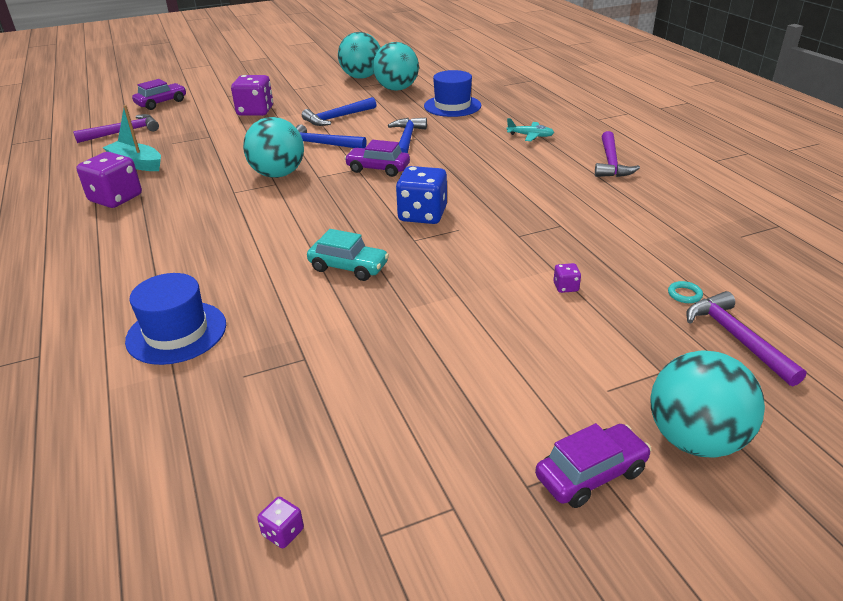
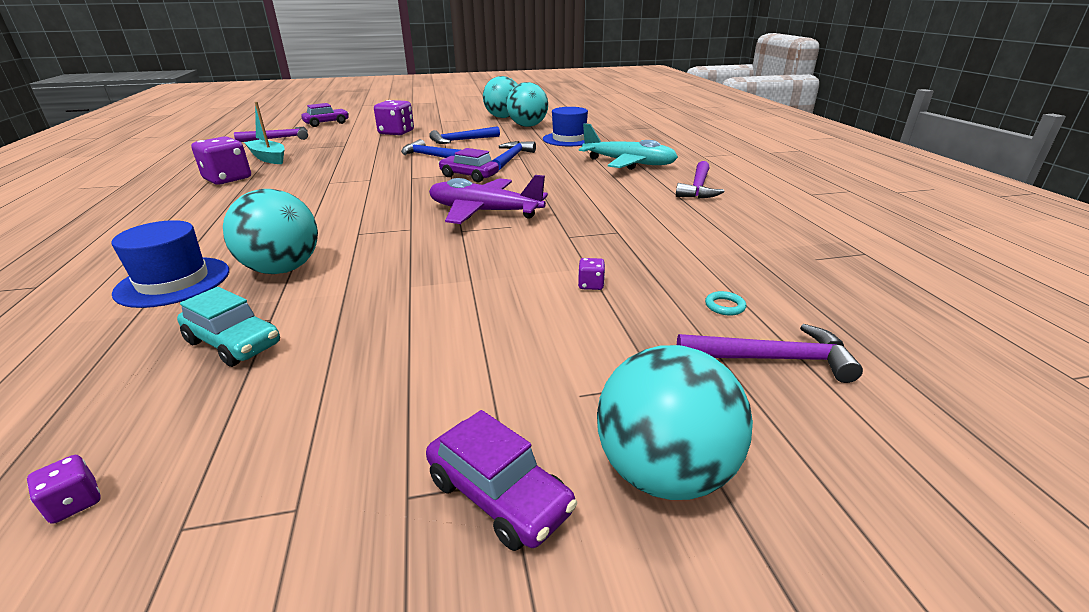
camera: 10 degrees right, 5 degrees down
turquoise ball [243,117,304,178] -> turquoise ball moved to [223,189,318,274]
turquoise car [307,229,389,281] -> turquoise car moved to [177,287,280,367]
blue dice [396,166,447,224] -> purple plane [429,175,548,224]
turquoise plane [507,118,554,141] -> turquoise plane [579,123,678,170], size x2.12
purple car [535,423,652,508] -> purple car turned 60 degrees clockwise [426,410,577,551]
purple hammer [686,291,807,387] -> purple hammer turned 105 degrees clockwise [677,324,863,383]

